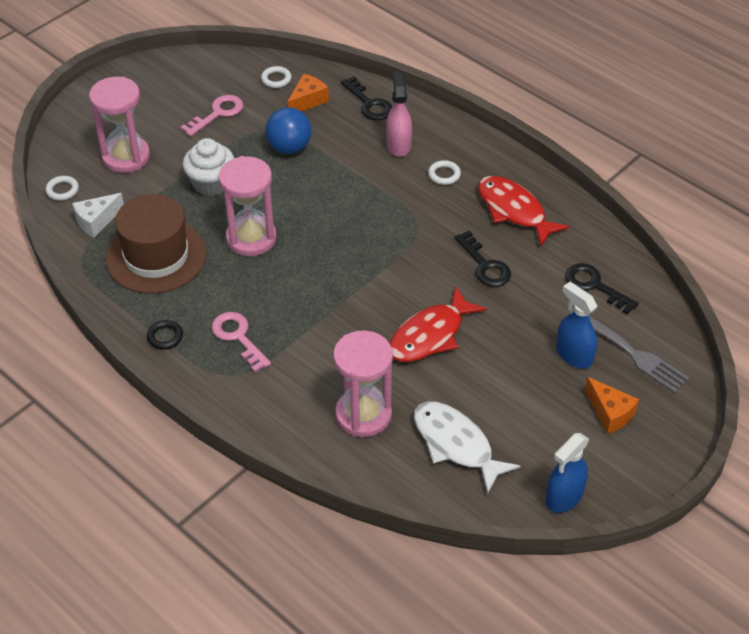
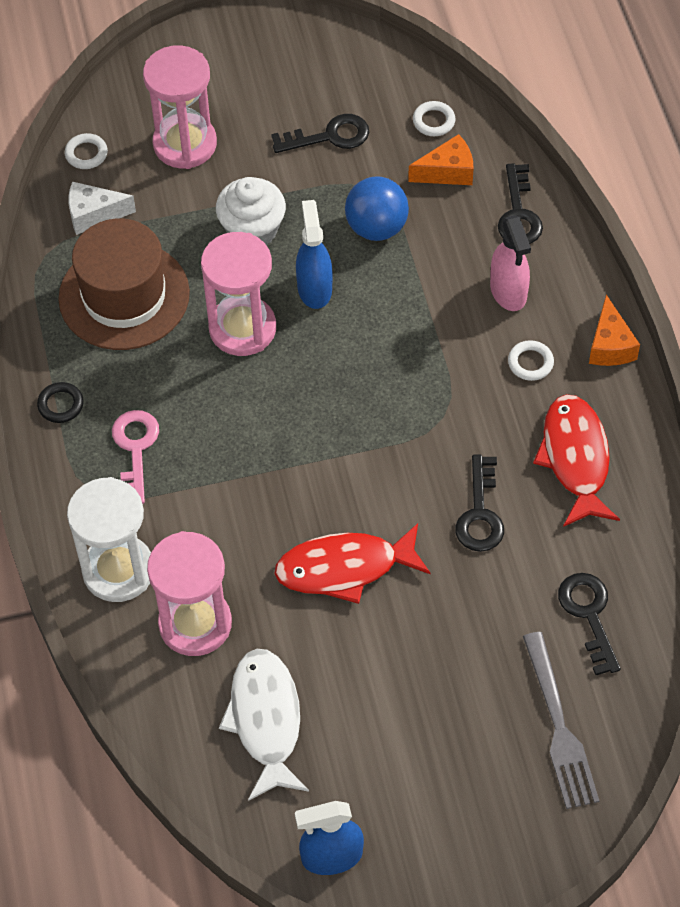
camera: 35 degrees right, 10 degrees up
pink key [180,95,243,136] -> black key [271,114,369,153]
pink spray bottle [386,72,412,157] -> pink spray bottle turned 135 degrees clockwise [490,215,531,311]
blue spray bottle [556,282,597,369] -> blue spray bottle moved to [296,200,333,309]
orange cheese [585,377,639,434] -> orange cheese moved to [589,295,640,366]
none -> white hourglass [67,477,151,602]

